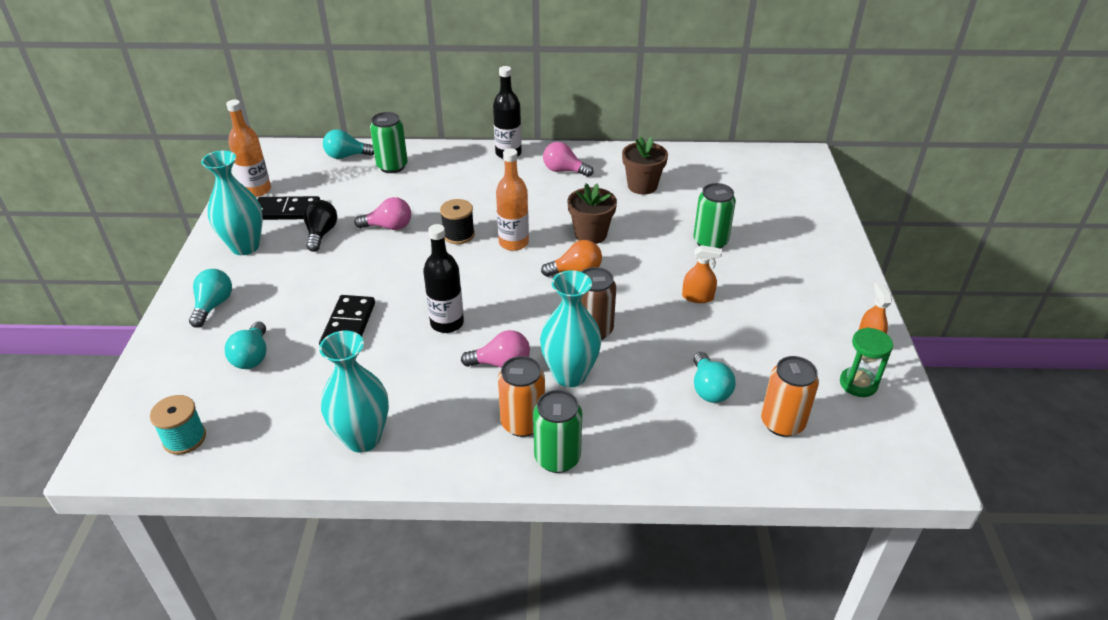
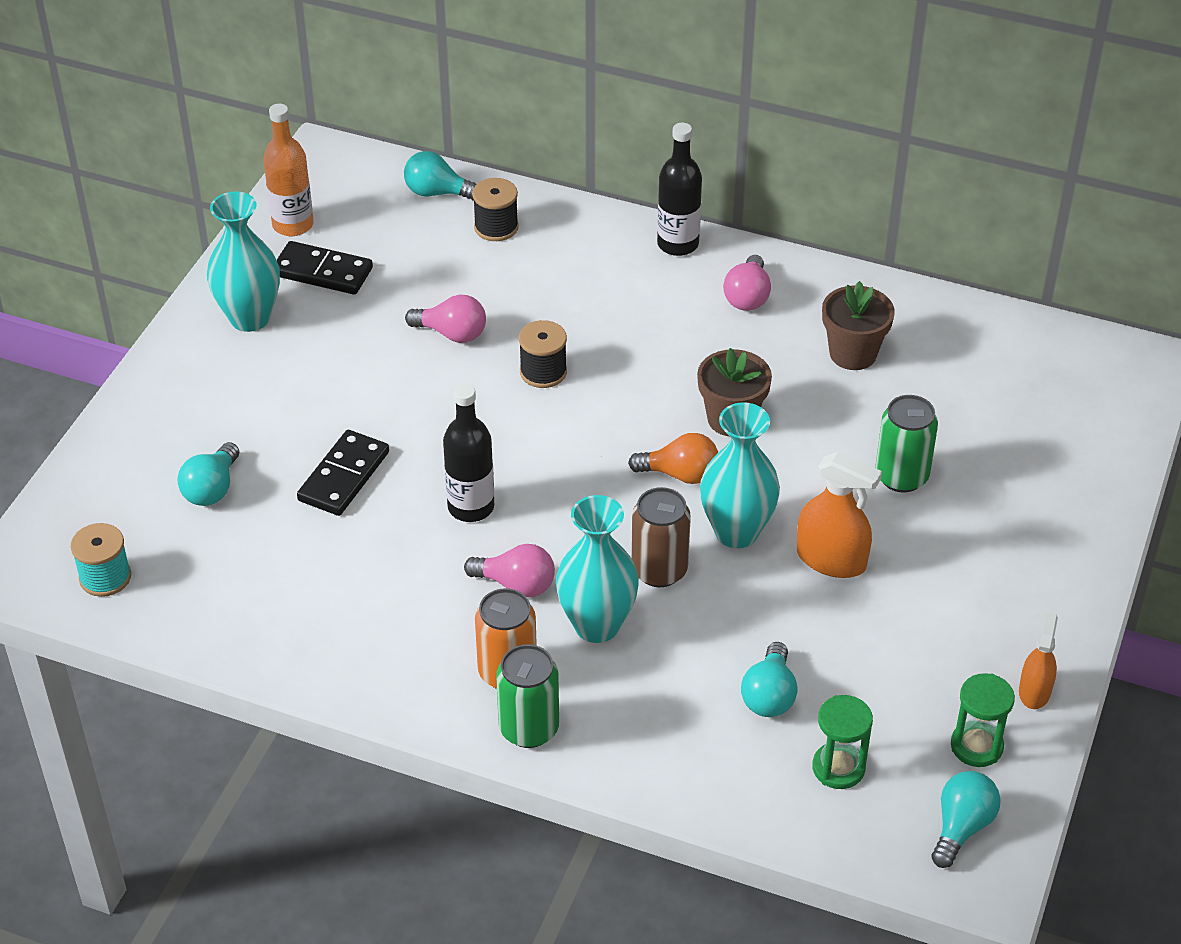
camera: 20 degrees right, 5 degrees up
turquoise light bulb [189,269,232,328] -> turquoise light bulb moved to [931,771,1001,868]
black light bulb [303,200,337,252] -> none
turquoise vase [319,331,389,452] -> turquoise vase moved to [700,402,780,548]
green can [370,112,408,173] -> black spool [472,178,519,241]
orange bottle [496,148,529,251] -> none
pink light bulb [543,142,593,177] -> pink light bulb turned 120 degrees counterclockwise [723,255,771,311]
orange spray bottle [682,245,722,303] -> orange spray bottle [797,452,882,578], size x1.57
orange can [761,356,819,437] -> green hourglass [812,695,873,789]

